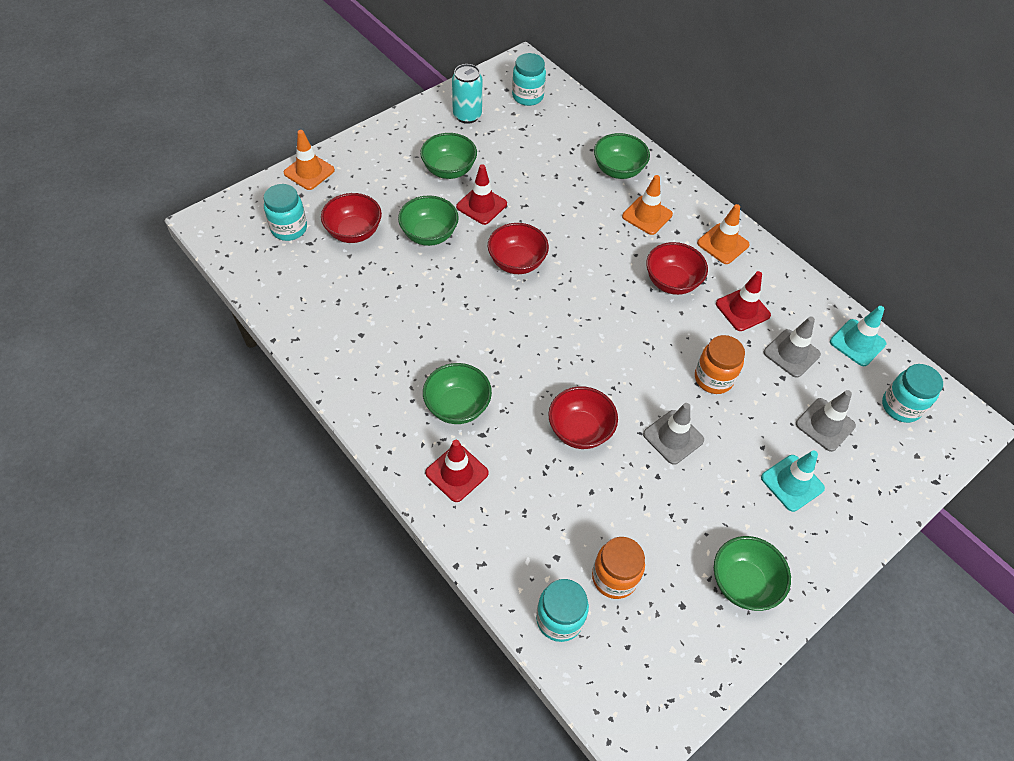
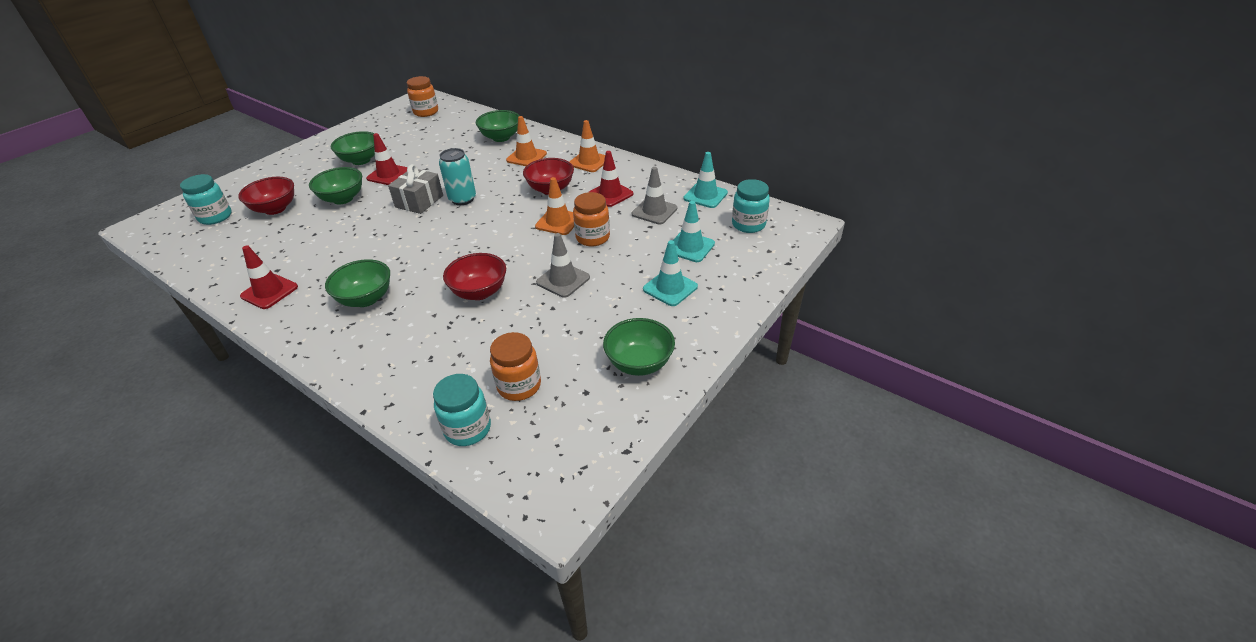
camera: 10 degrees left, 15 degrees down
orange traffic cone [284,130,335,190] -> orange traffic cone moved to [535,177,574,235]
red traffic cone [425,440,489,502] -> red traffic cone moved to [240,245,298,309]
turquoise can [452,64,482,124] -> turquoise can moved to [439,148,476,205]
red bowl [488,223,549,274] -> grey gift [388,164,443,214]
turquoise jar [512,53,546,106] -> orange jar [407,76,438,117]
grey traffic cone [796,390,856,452] -> turquoise traffic cone [673,201,715,262]

